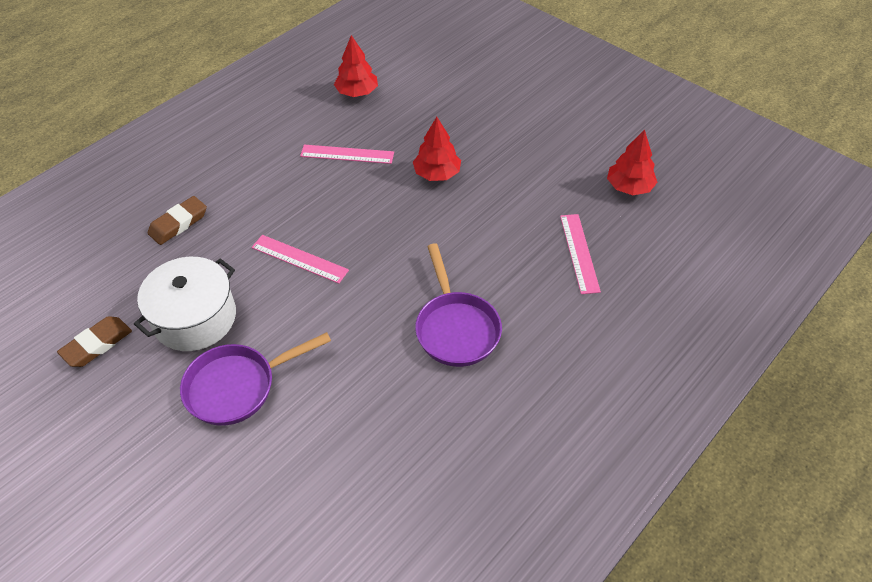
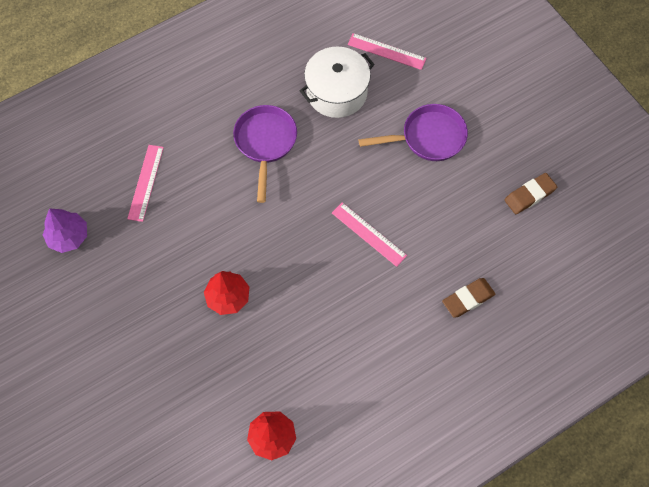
camera: 165 degrees left, 15 degrees up
white pot [134,257,236,351] -> white pot moved to [300,47,375,118]
pink ruler [300,145,394,164] -> pink ruler moved to [348,33,427,70]
red tree [607,130,658,195] -> purple tree [43,208,87,253]

